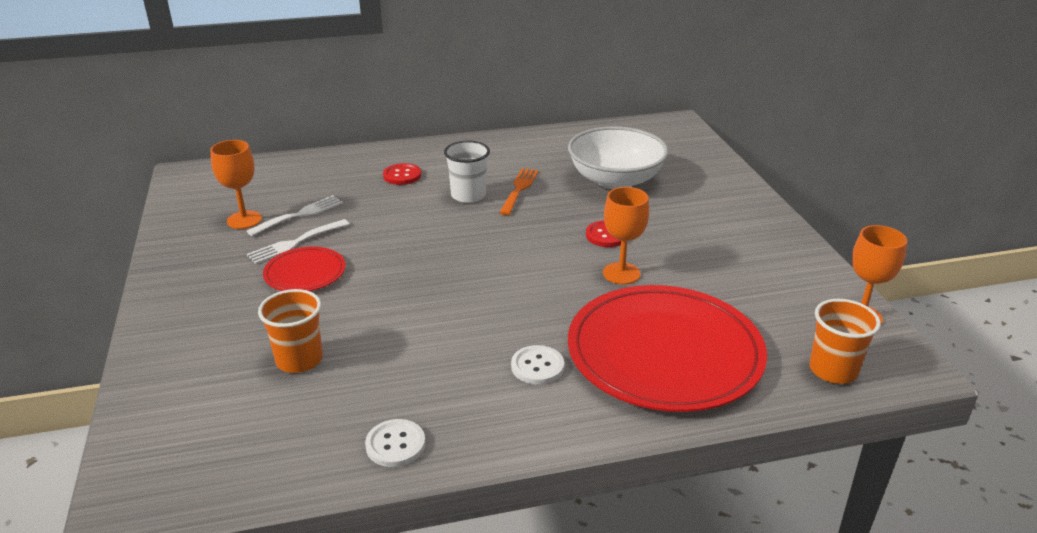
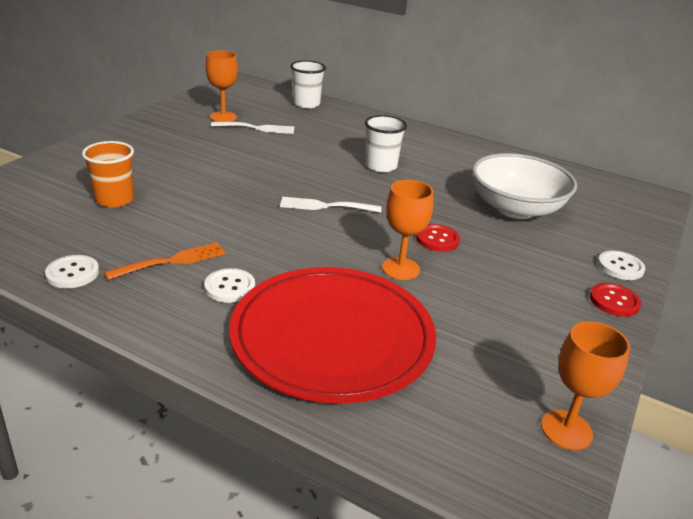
camera: 40 degrees right, 0 degrees up
white fork [247,219,350,264] -> white fork moved to [280,197,381,213]
red plate [263,247,345,291] -> none
red button [383,163,421,185] -> red button moved to [590,283,641,317]
orange fork [499,168,539,215] -> orange fork moved to [104,242,225,280]
orange cup [809,299,881,384] -> none
none -> white cup [290,60,326,108]
none -> white button [598,251,645,280]

